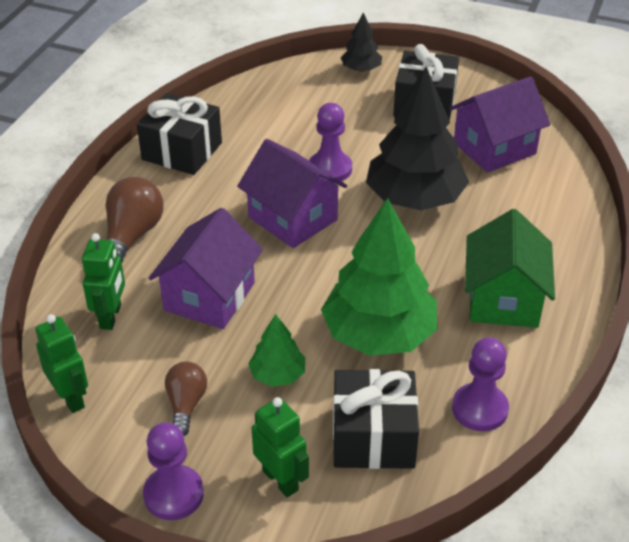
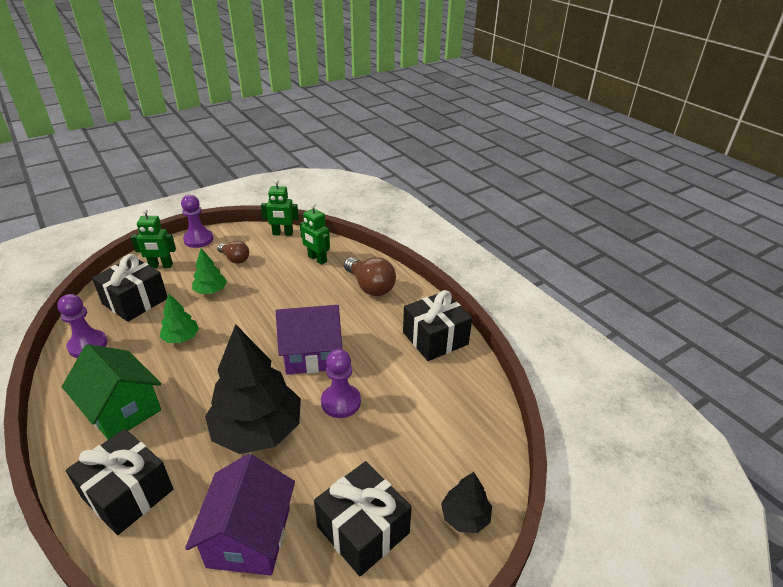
camera: 125 degrees right, 5 degrees down
purple house [149,208,263,329] -> none
green tree [321,198,438,356] -> green tree [160,293,199,343], size x0.48
none -> black gift [66,429,173,535]

